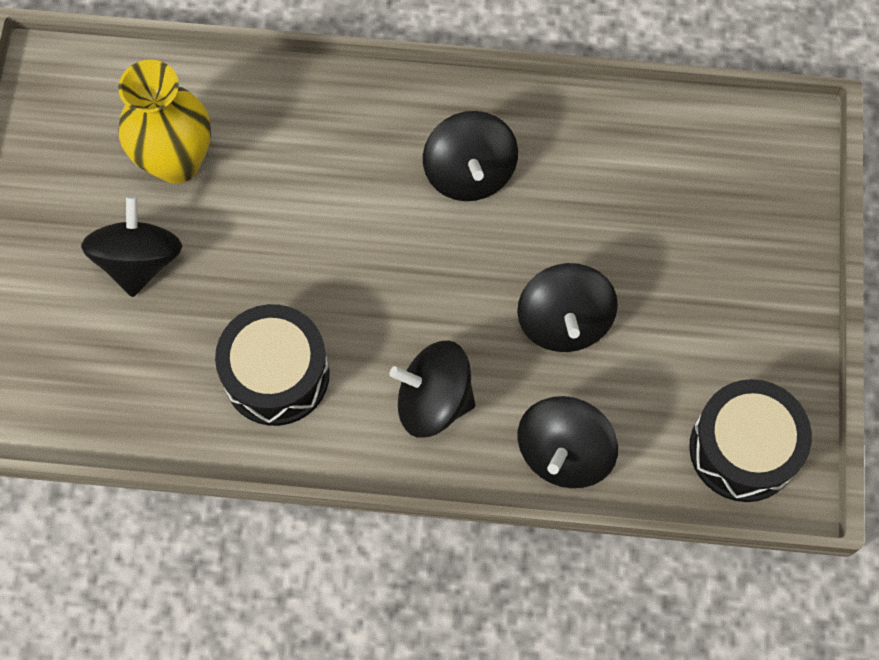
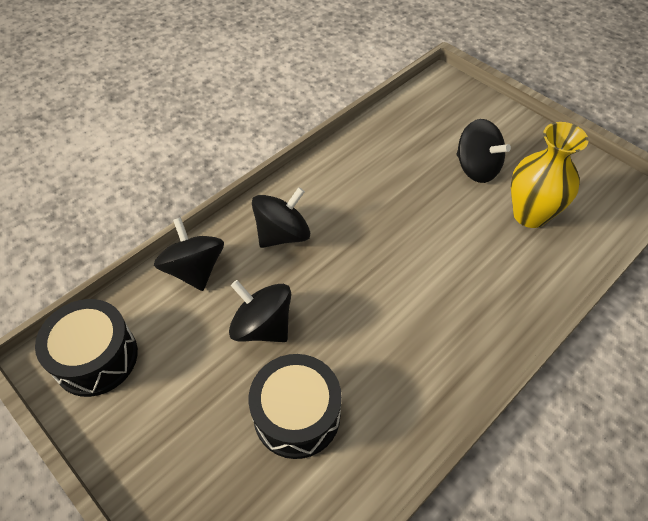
camera: 130 degrees right, 15 degrees down
black drum [215,304,330,426] -> black drum moved to [249,354,342,459]
black spinning top [423,111,518,201] -> none

